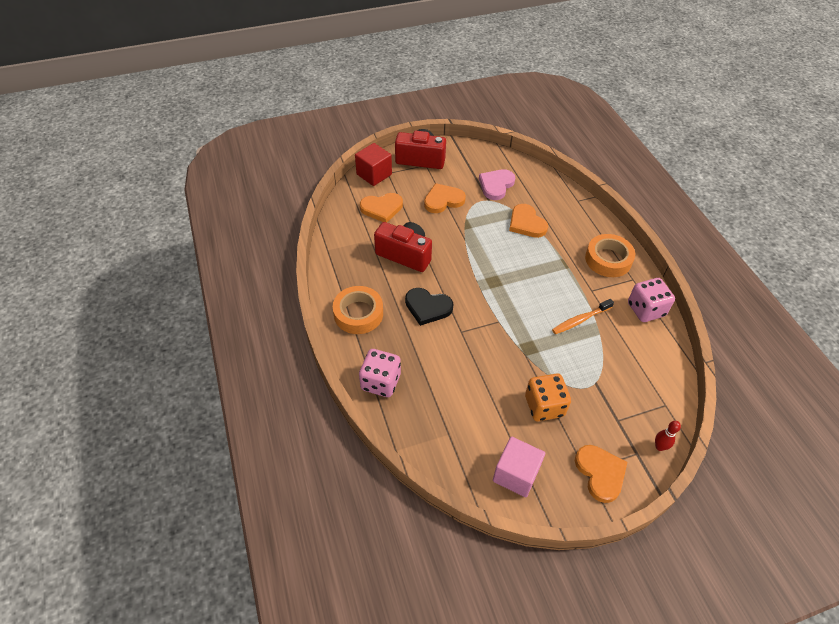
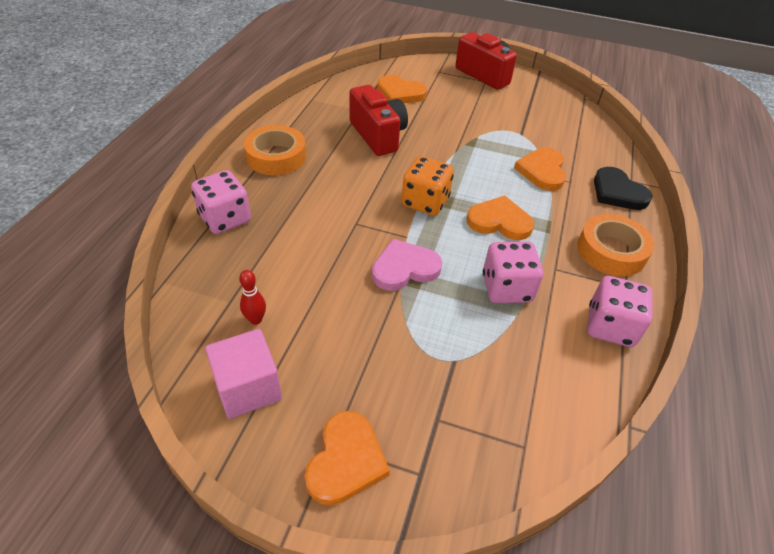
camera: 35 degrees right, 5 degrees down
red cube [355,143,392,186] -> none
black heart [405,288,453,326] -> black heart moved to [594,167,652,210]
orange heart [424,183,466,213] -> orange heart moved to [467,196,534,240]
pink heart [479,169,515,200] -> pink heart moved to [372,239,442,291]
orange dice [525,373,571,422] -> orange dice moved to [401,156,454,216]
orange toothbrush [552,299,614,334] -> pink dice [483,242,543,303]
red bowling pin [655,421,681,451] -> red bowling pin moved to [239,270,266,325]

